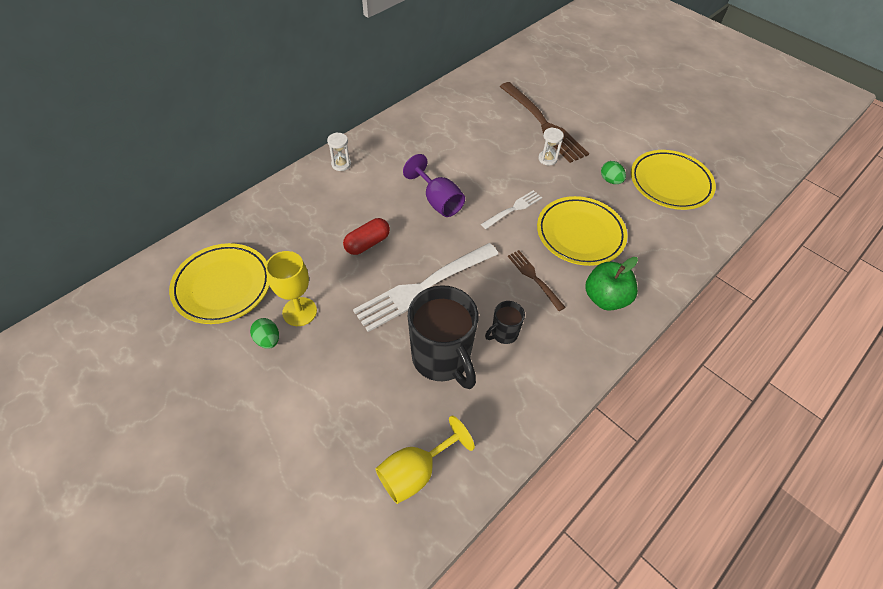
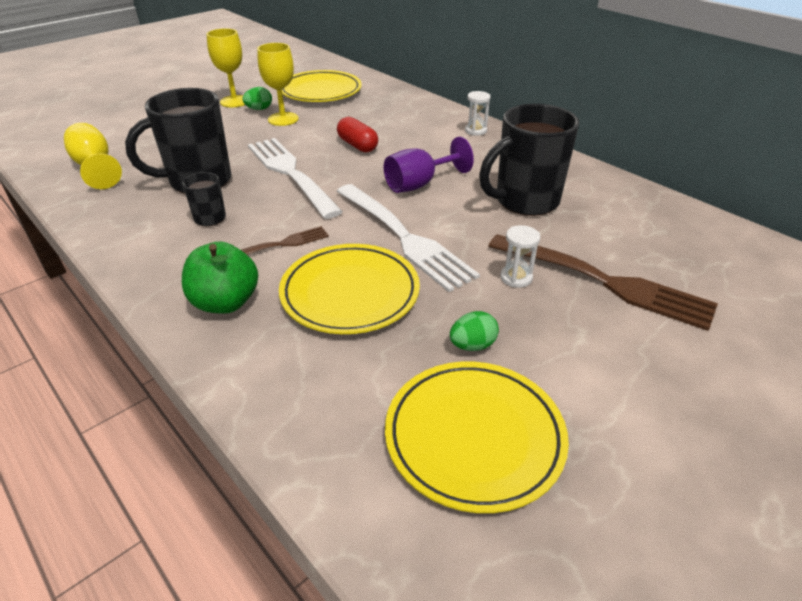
camera: 95 degrees right, 15 degrees down
white fork [481,190,542,229] -> white fork [337,184,480,292], size x1.95
brown fork [500,82,589,163] -> brown fork turned 120 degrees counterclockwise [488,234,718,331]
none -> yellow goblet [206,28,245,107]
none -> black mug [479,104,579,216]

